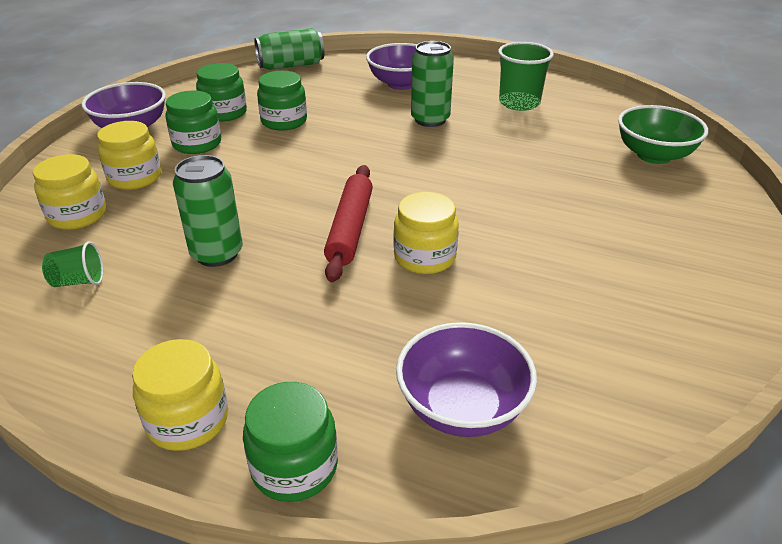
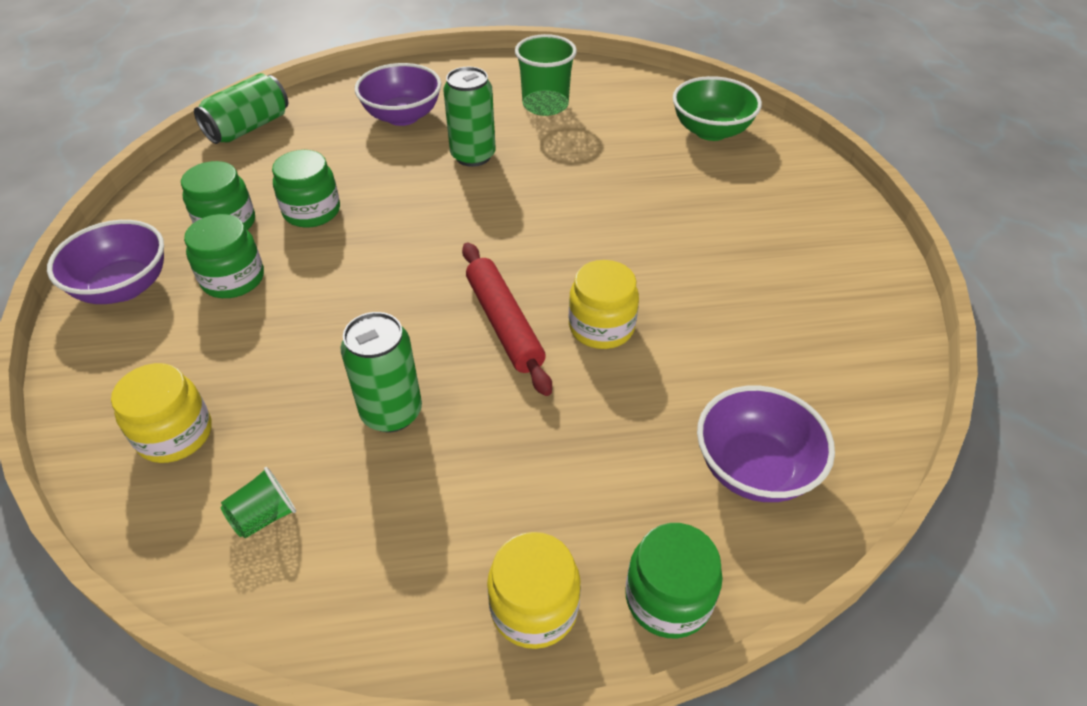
camera: 30 degrees left, 10 degrees up
yellow jar [97,121,161,190] -> none

